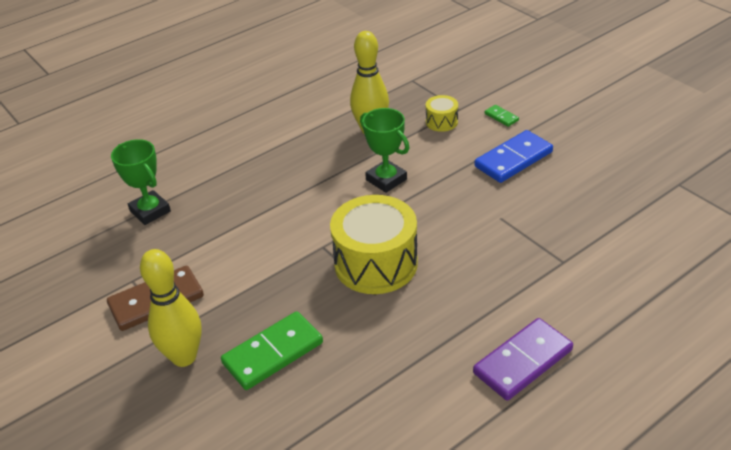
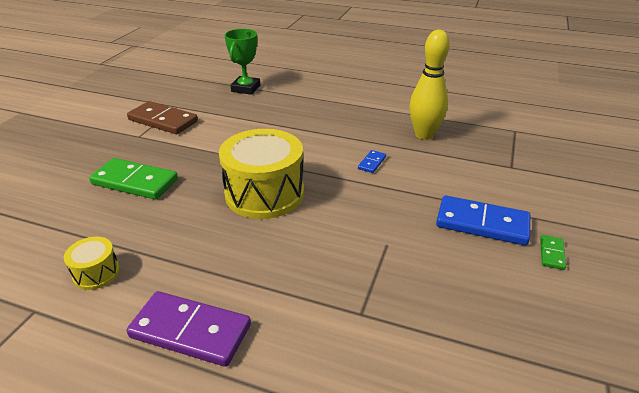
camera: 55 degrees right, 5 degrees down
yellow bowling pin [140,249,202,367] -> none
green trophy [360,108,409,193] -> blue domino [358,150,386,173]
yellow drum [426,95,458,132] -> yellow drum moved to [64,237,120,290]
green domino [485,105,519,127] -> green domino moved to [540,235,566,270]

